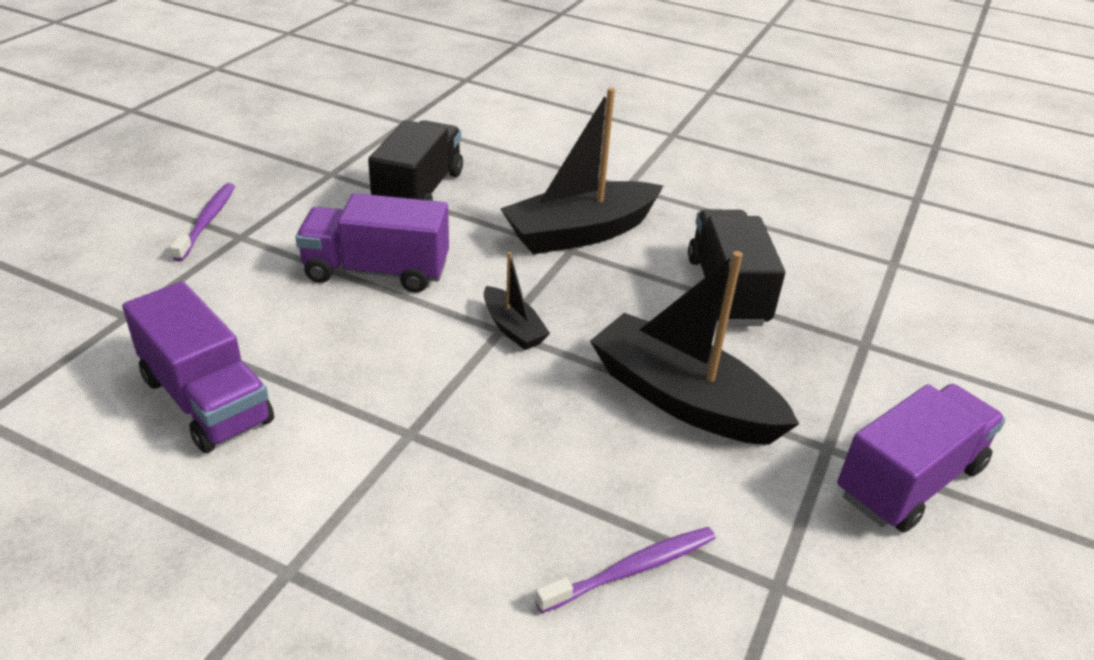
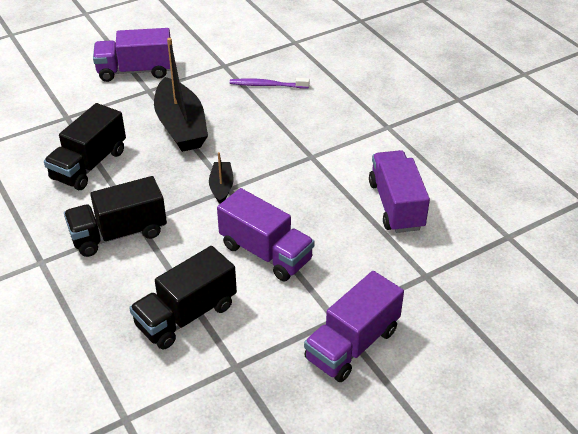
camera: 145 degrees left, 5 degrees up
purple toothbrush [170,183,235,261] -> purple truck [304,271,404,382]
black boat [500,88,663,255] -> black truck [64,176,167,257]

